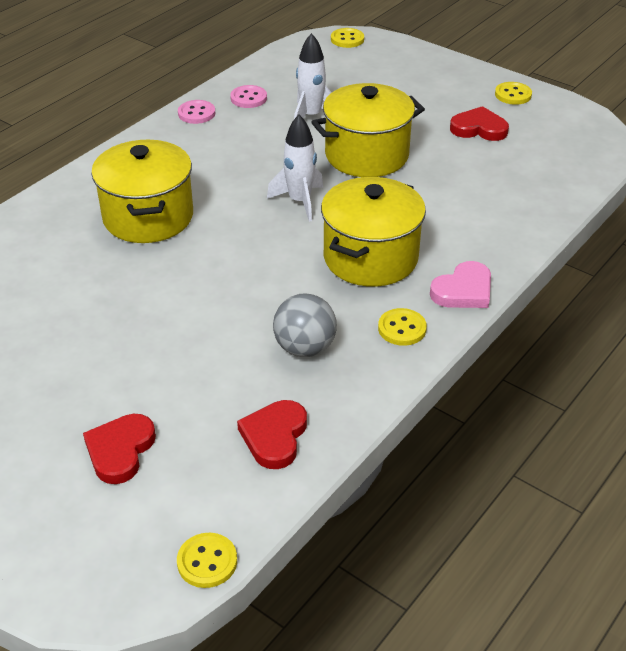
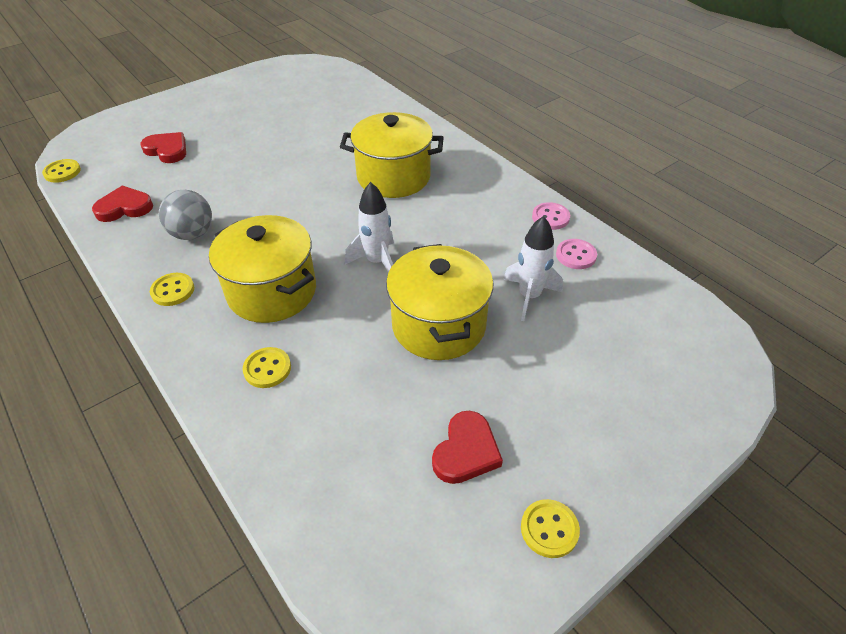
camera: 105 degrees right, 5 degrees up
red heart [237,400,307,469] -> red heart turned 45 degrees counterclockwise [92,186,153,222]
yellow button [331,28,364,48] -> yellow button moved to [243,347,291,388]
pink heart [430,261,491,308] -> none

